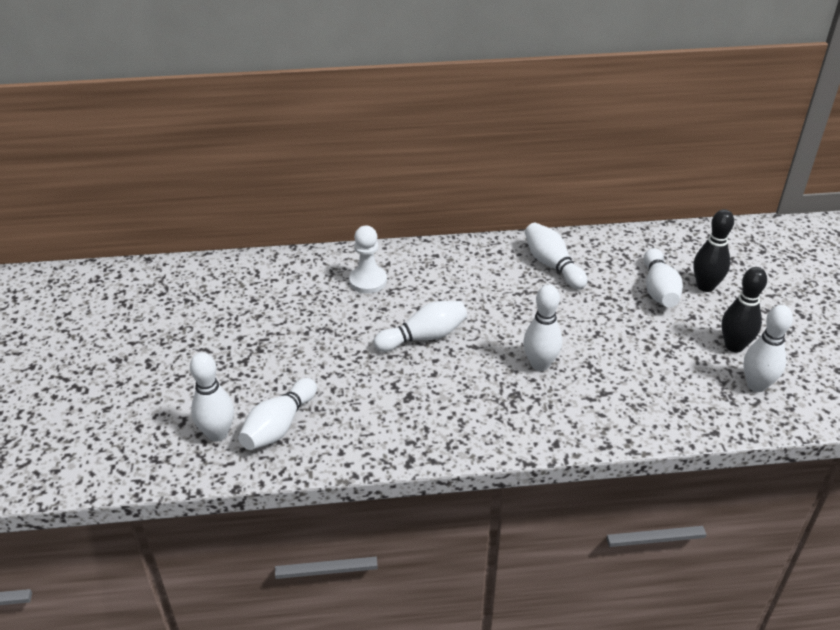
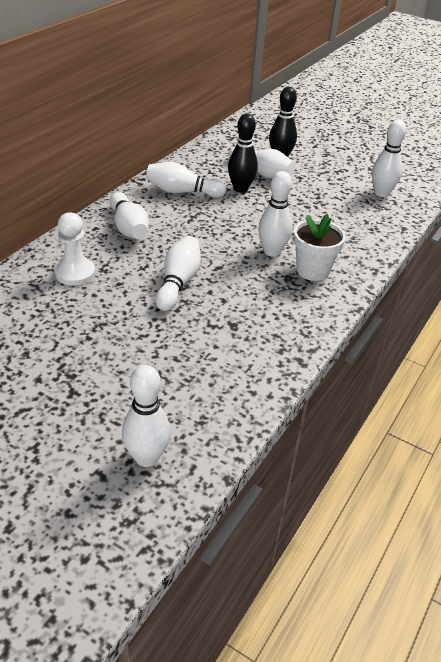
camera: 55 degrees left, 0 degrees up
white bowling pin [238,378,317,450] -> white bowling pin moved to [110,192,149,239]
black bowling pin [722,267,767,352] -> black bowling pin moved to [228,113,258,193]
none -> white flower pot [293,214,346,281]

